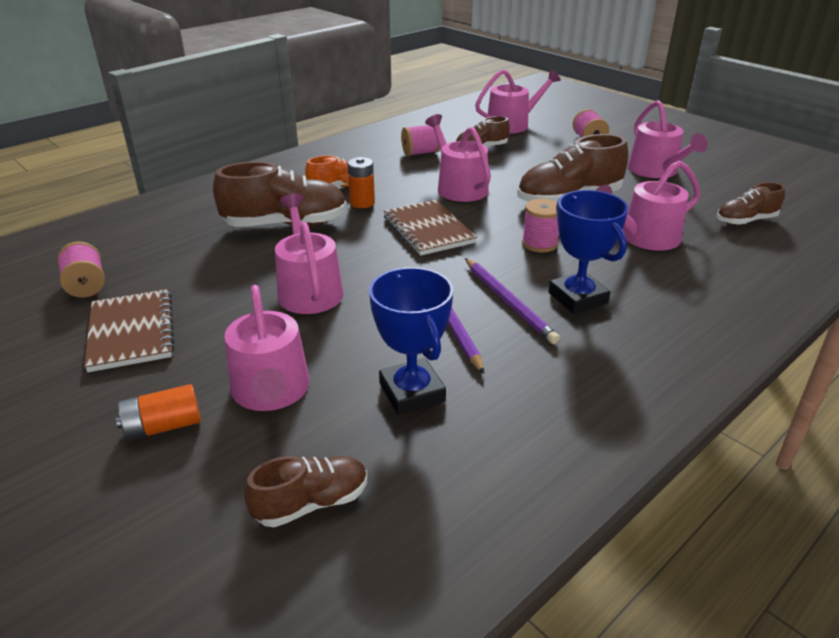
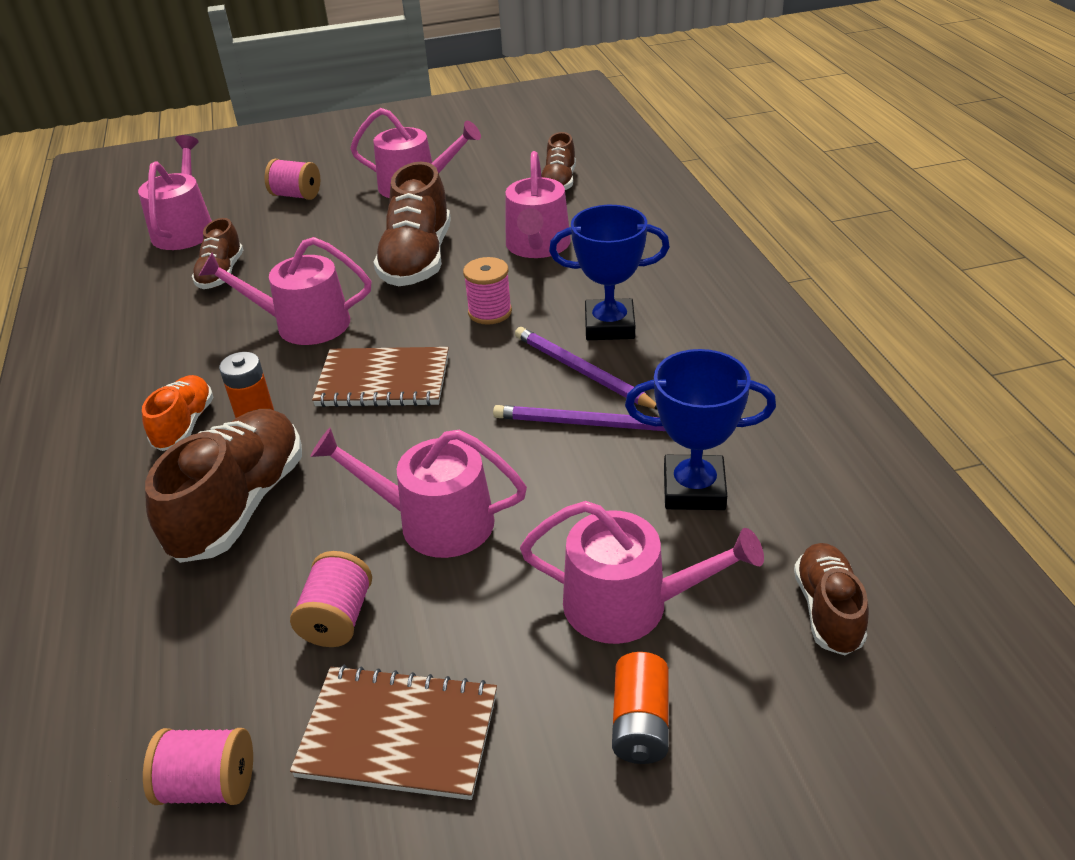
camera: 60 degrees left, 5 degrees up
pink spool [401,125,440,156] -> pink spool moved to [290,551,372,647]
purple pencil [465,258,560,344] -> purple pencil turned 135 degrees counterclockwise [515,327,658,410]

